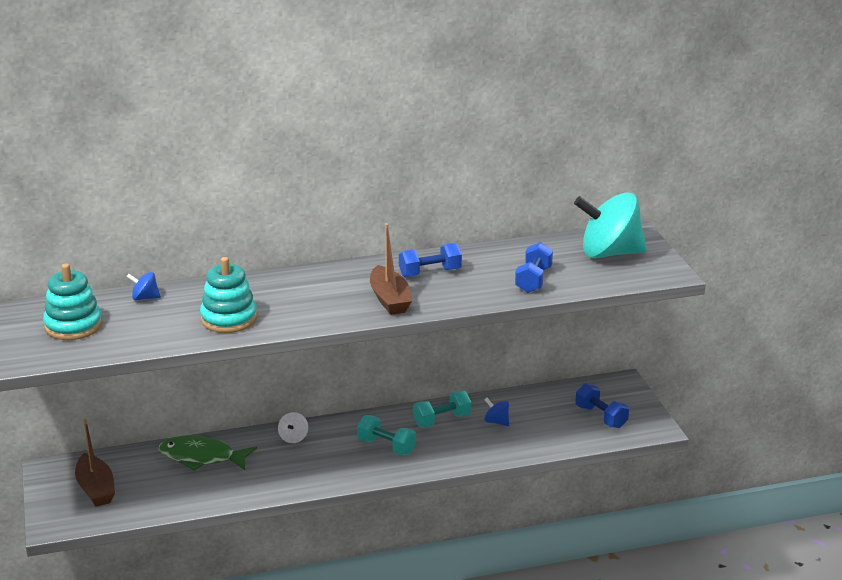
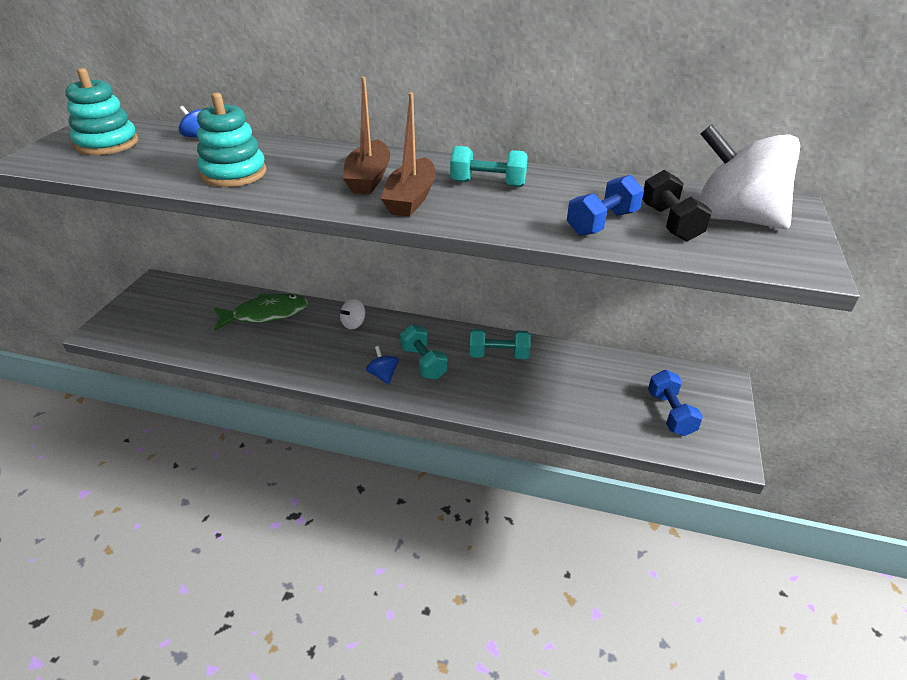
camera: 30 degrees right, 10 degrees up
brown boat [75,419,115,507] -> brown boat moved to [343,77,390,194]
green fish [159,436,257,471] -> green fish turned 120 degrees clockwise [214,294,308,330]
blue dumbbell [399,243,462,277] -> turquoise dumbbell [450,146,528,187]
blue spinning top [484,398,509,426] -> blue spinning top moved to [366,346,399,385]
turquoise spinning top [574,192,647,258] -> white spinning top [698,124,800,229]
none -> black dumbbell [642,170,712,242]

